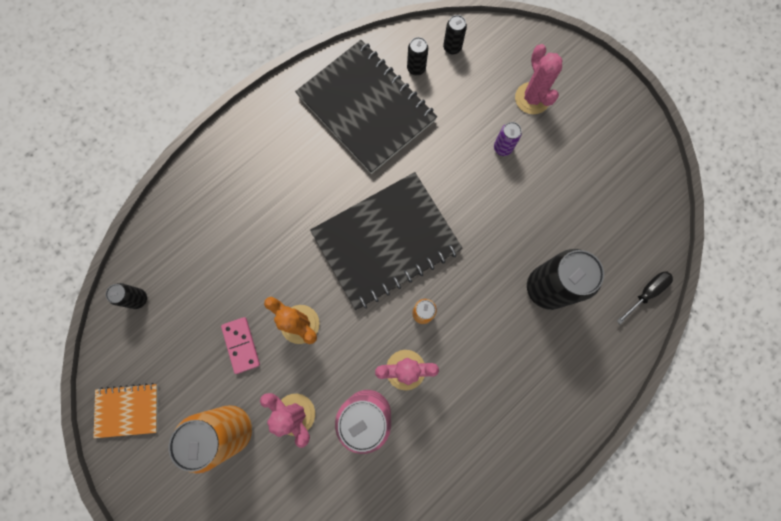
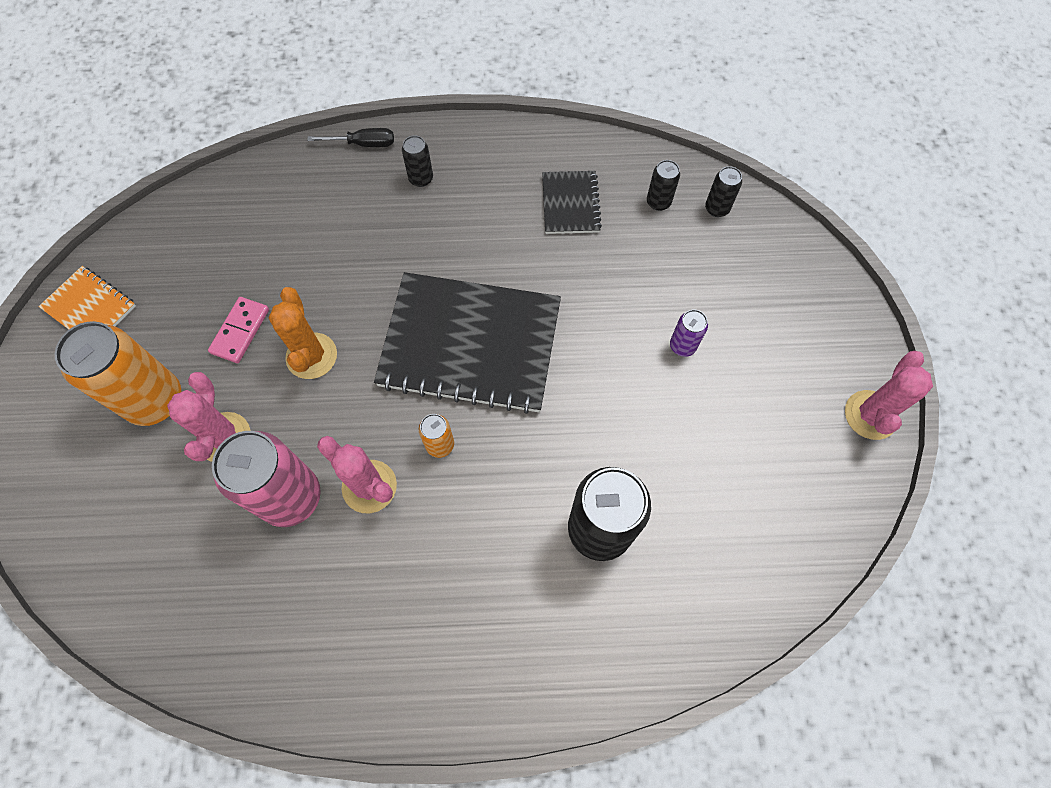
camera: 40 degrees right, 10 degrees down
black can [106,283,147,309] -> black can moved to [402,135,433,187]
black notebook [295,40,437,174] -> black notebook [542,171,602,234], size x0.47
pink cactus [515,44,563,114] -> pink cactus moved to [845,351,933,440]
black screwdriver [617,271,673,324] -> black screwdriver moved to [307,128,394,147]

